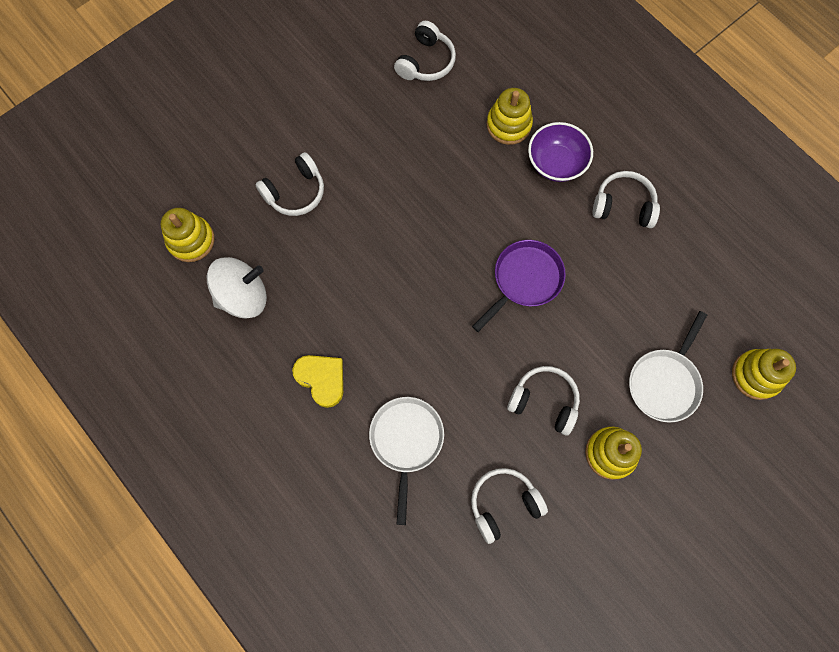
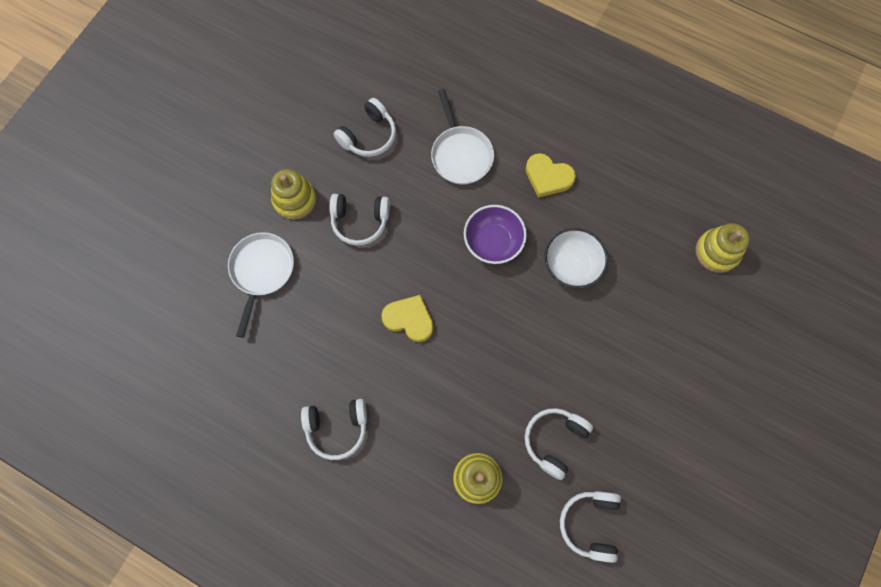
camera: 160 degrees right, 0 degrees up
white spinning top [207,257,267,319] -> none
white headphones [256,152,324,216] -> white headphones moved to [525,408,593,480]
purple pan [472,240,566,332] -> yellow heart [381,295,433,342]
purple bowl [528,122,593,182] -> purple bowl moved to [464,205,527,264]
yellow stacking toy [732,349,796,400] -> none
none -> white bowl [544,228,608,288]

